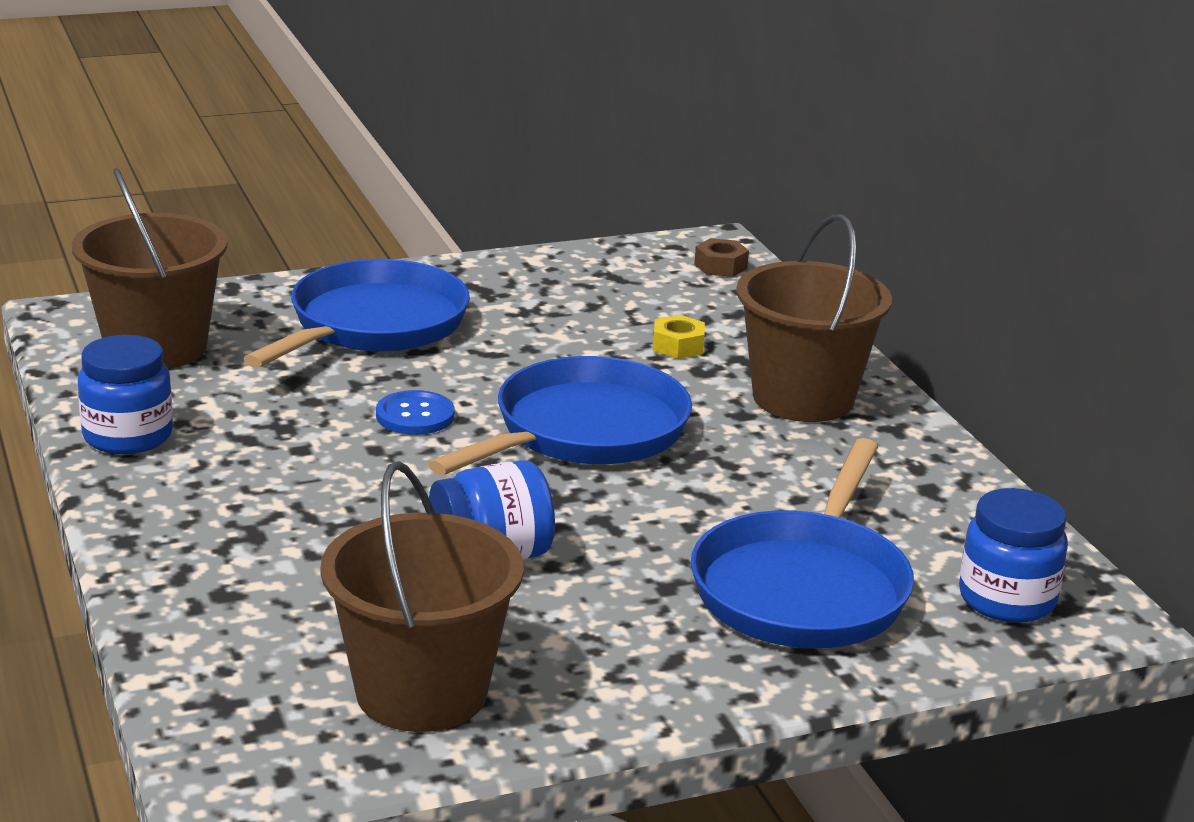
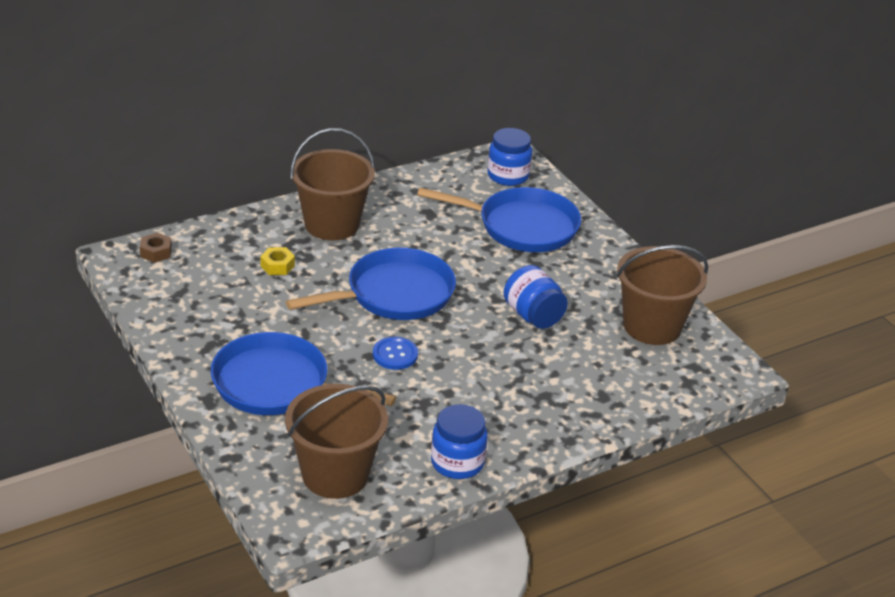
camera: 100 degrees left, 10 degrees up
blue pan [428,356,692,475] -> blue pan turned 120 degrees clockwise [286,248,456,320]

